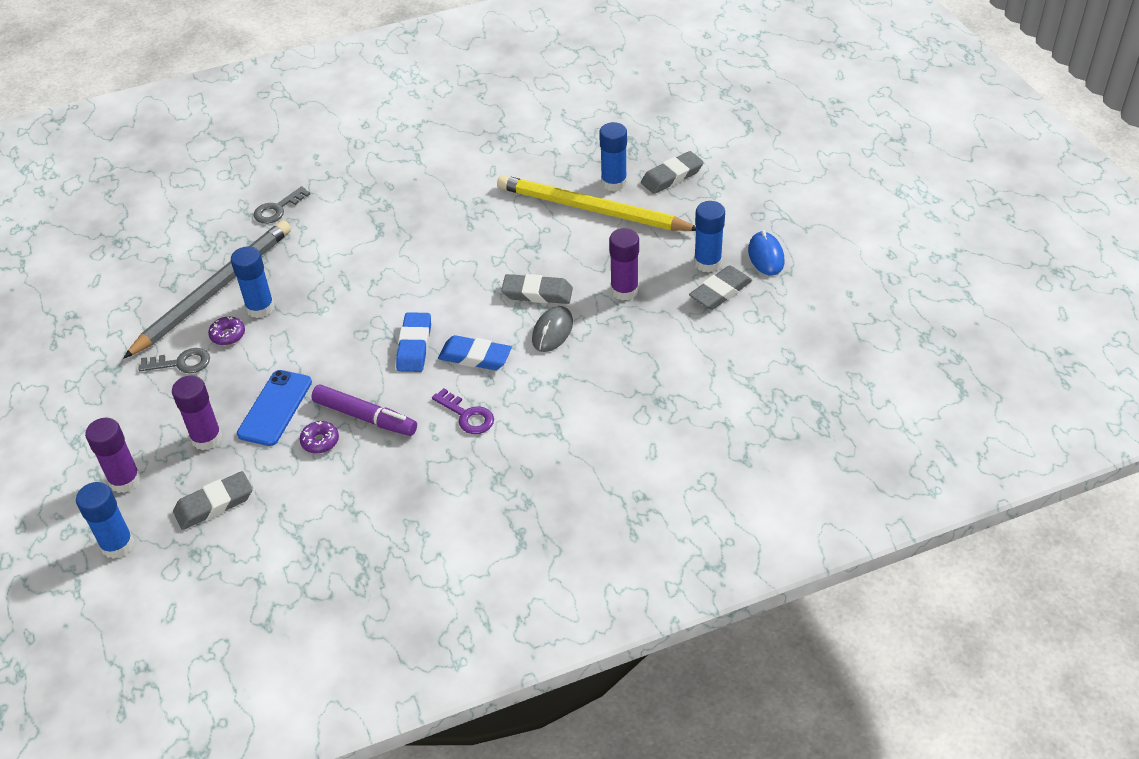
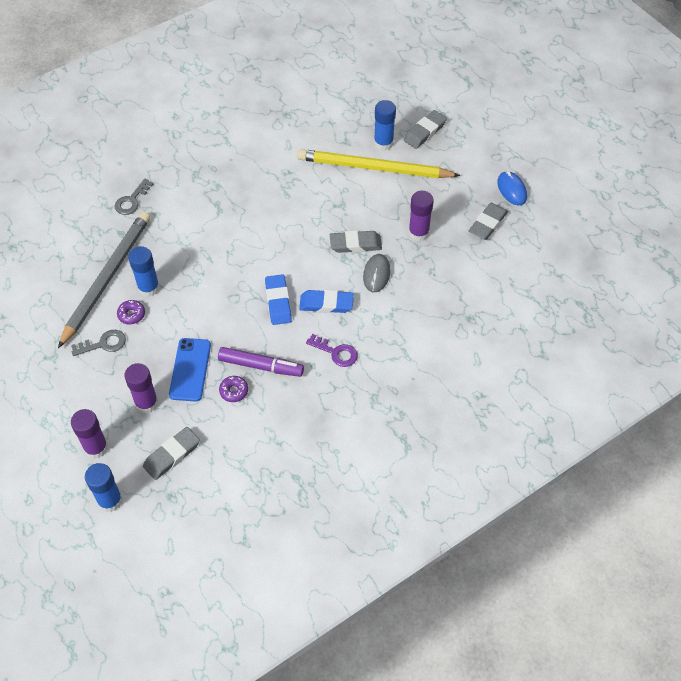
camera: 15 degrees left, 10 degrees up
blue glue stick [694,201,725,273] -> none

